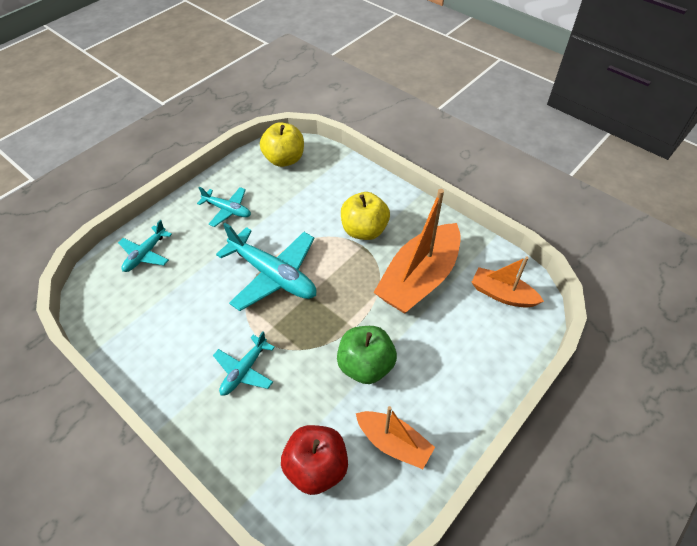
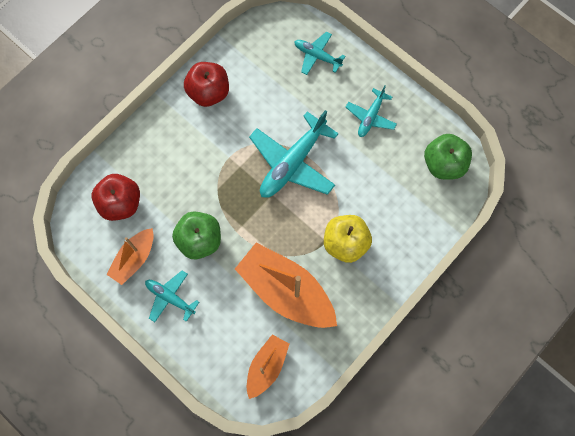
camera: 90 degrees right, 20 degrees up
turquoise plane [213,331,275,396] -> turquoise plane moved to [145,271,199,322]
yellow apple [260,122,304,167] -> green apple [424,134,472,180]
none -> red apple [184,62,229,107]

